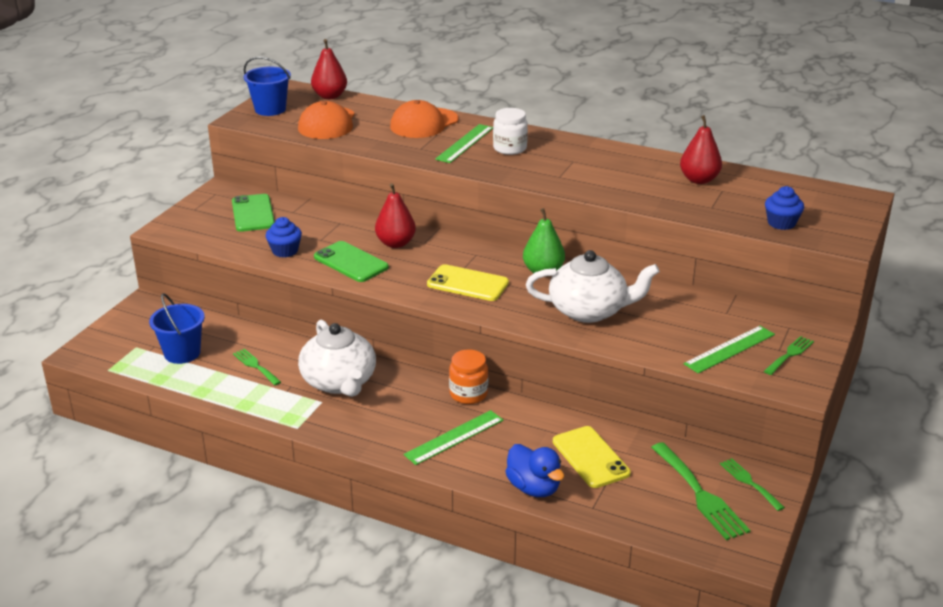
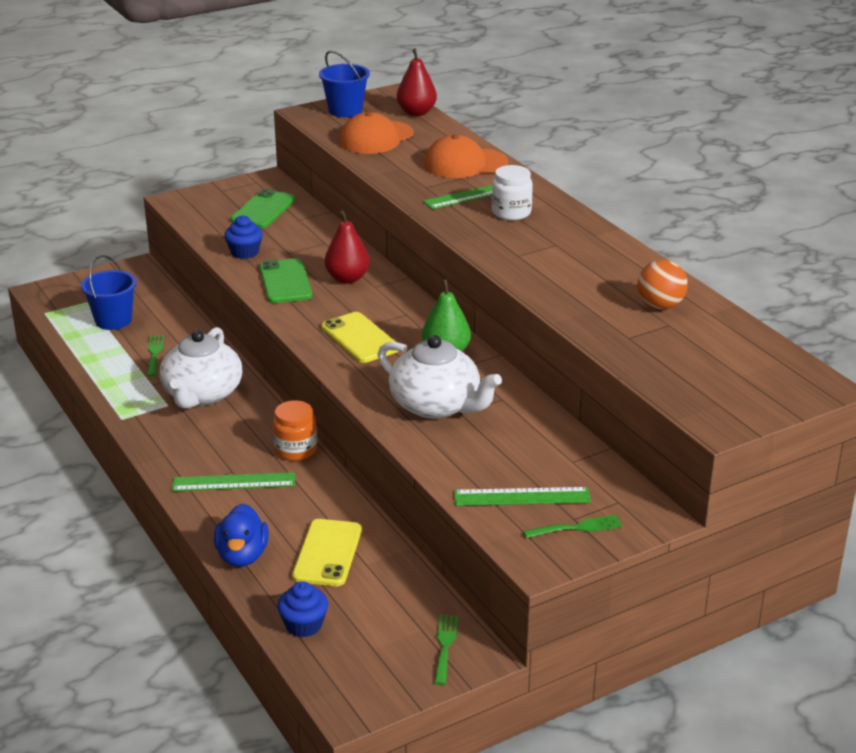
camera: 35 degrees right, 0 degrees up
green fork [651,442,750,540] -> none
red pear [680,115,722,184] -> orange ball [637,260,688,309]
blue cupcake [765,186,804,230] -> blue cupcake moved to [277,581,328,637]

